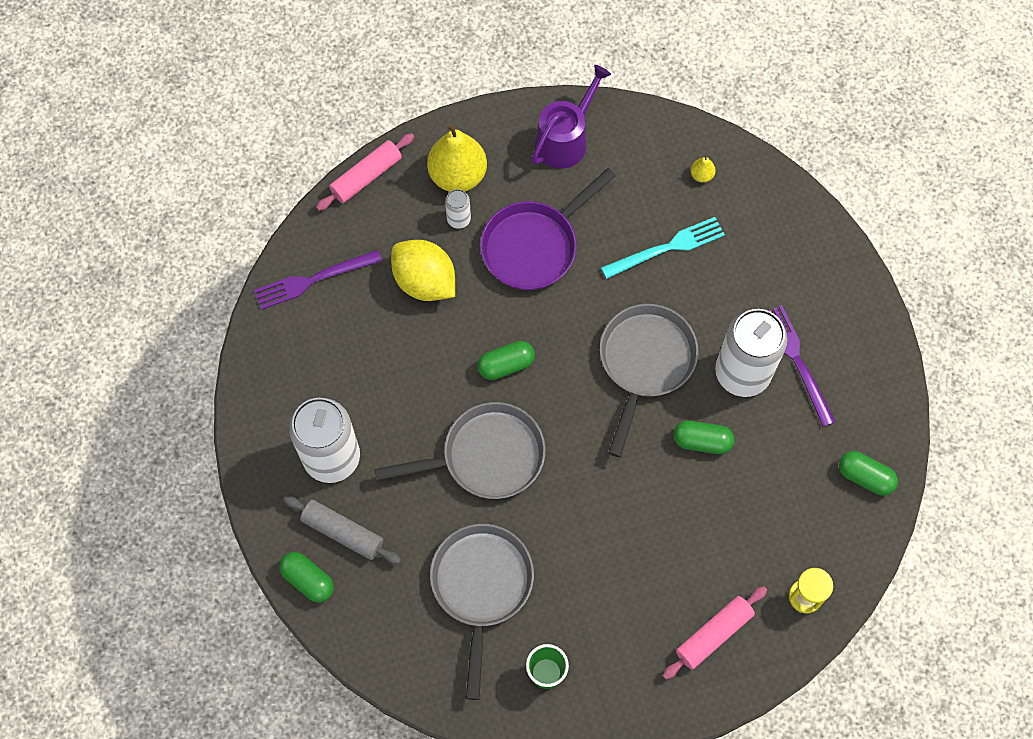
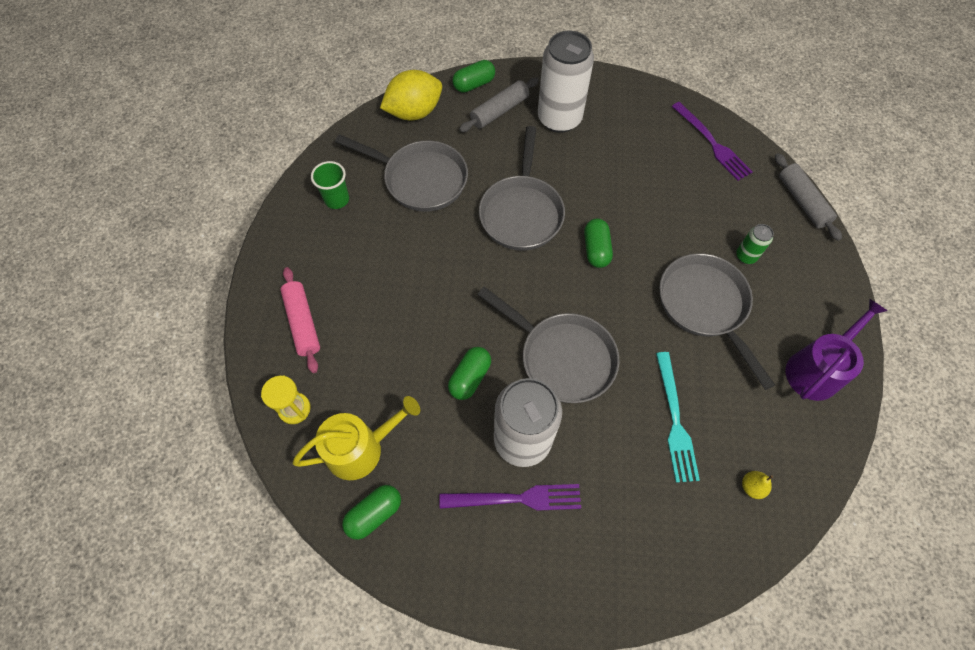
camera: 110 degrees right, 5 degrees down
purple fork [254,250,382,310] -> purple fork turned 150 degrees clockwise [671,102,753,181]
pink rolling pin [316,133,414,211] -> grey rolling pin [775,153,842,241]
yellow lemon [391,240,455,301] -> yellow lemon moved to [380,70,442,120]
yellow pear [427,123,487,192] -> none
white can [445,189,471,229] -> green can [736,224,774,264]
purple pan [480,168,616,291] -> grey pan [660,253,775,390]
purple watering can [531,65,611,169] -> purple watering can turned 105 degrees counterclockwise [786,298,888,401]
none -> yellow watering can [292,396,420,480]

